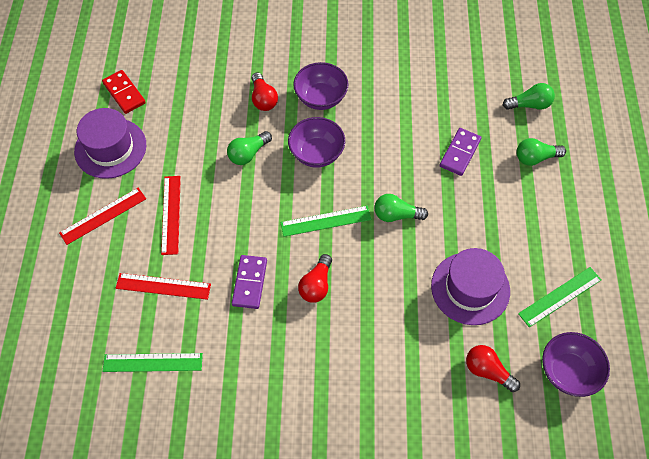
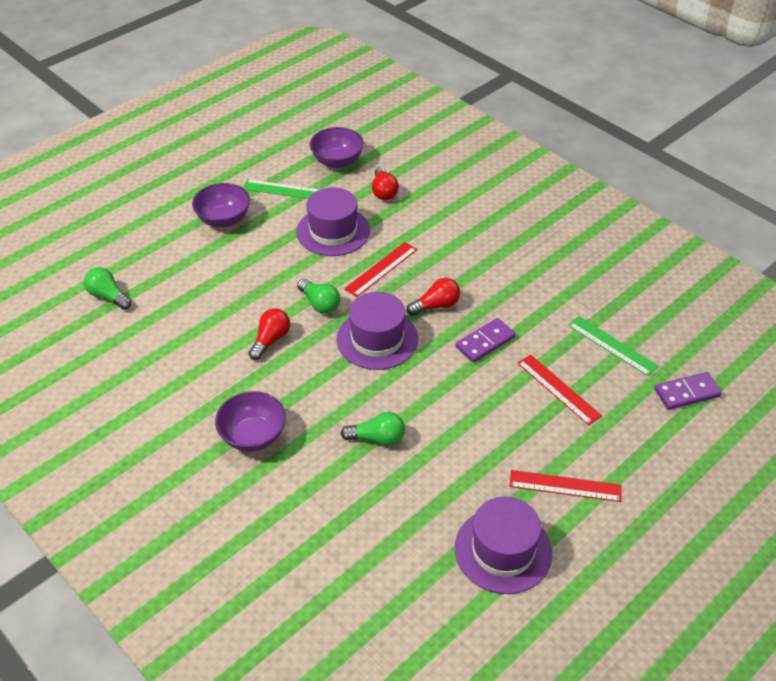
camera: 135 degrees left, 15 degrees down
red domino [102,70,146,114] -> none
red ruler [161,176,181,255] -> red ruler moved to [344,242,417,297]
red light bulb [252,72,278,111] -> red light bulb moved to [249,308,290,360]
green ruler [280,206,371,237] -> purple hat [336,292,418,370]
purple bowl [288,117,345,168] -> purple bowl moved to [192,183,250,227]
purple domino [439,128,482,176] -> purple domino moved to [655,372,722,410]
green light bulb [516,138,566,166] -> none

